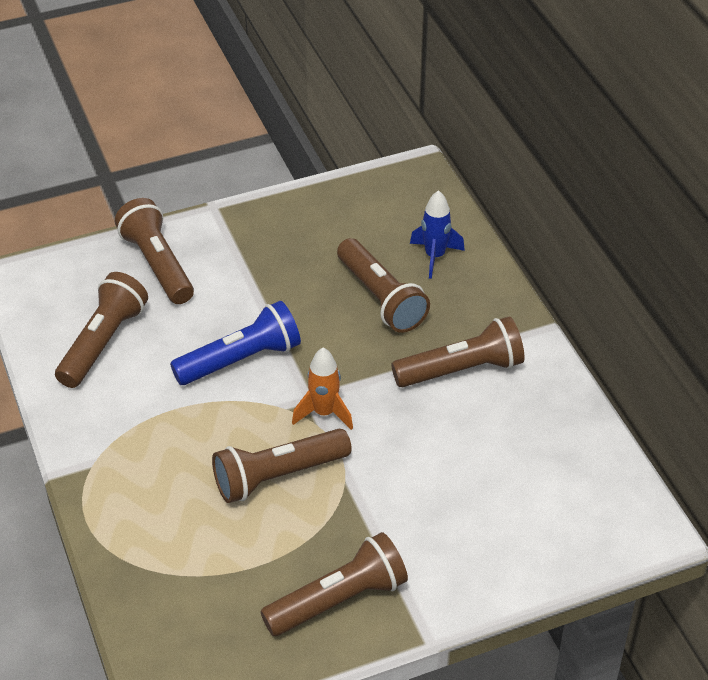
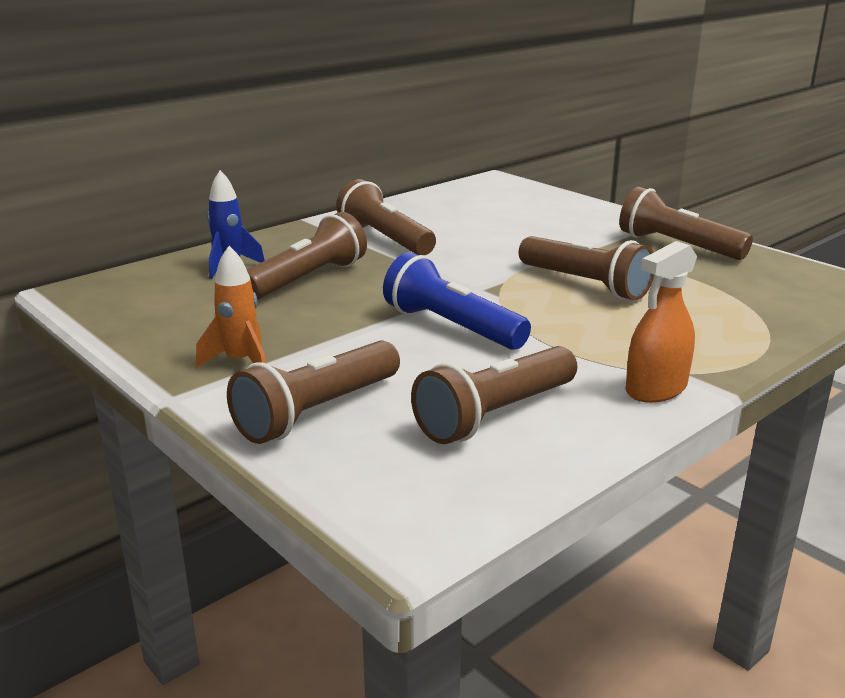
camera: 110 degrees left, 20 degrees down
brown flashlight [55,272,148,388] -> brown flashlight turned 45 degrees counterclockwise [411,346,577,444]
orange rocket [292,348,353,430] -> orange rocket moved to [196,246,266,368]
none -> orange spray bottle [626,241,697,403]

